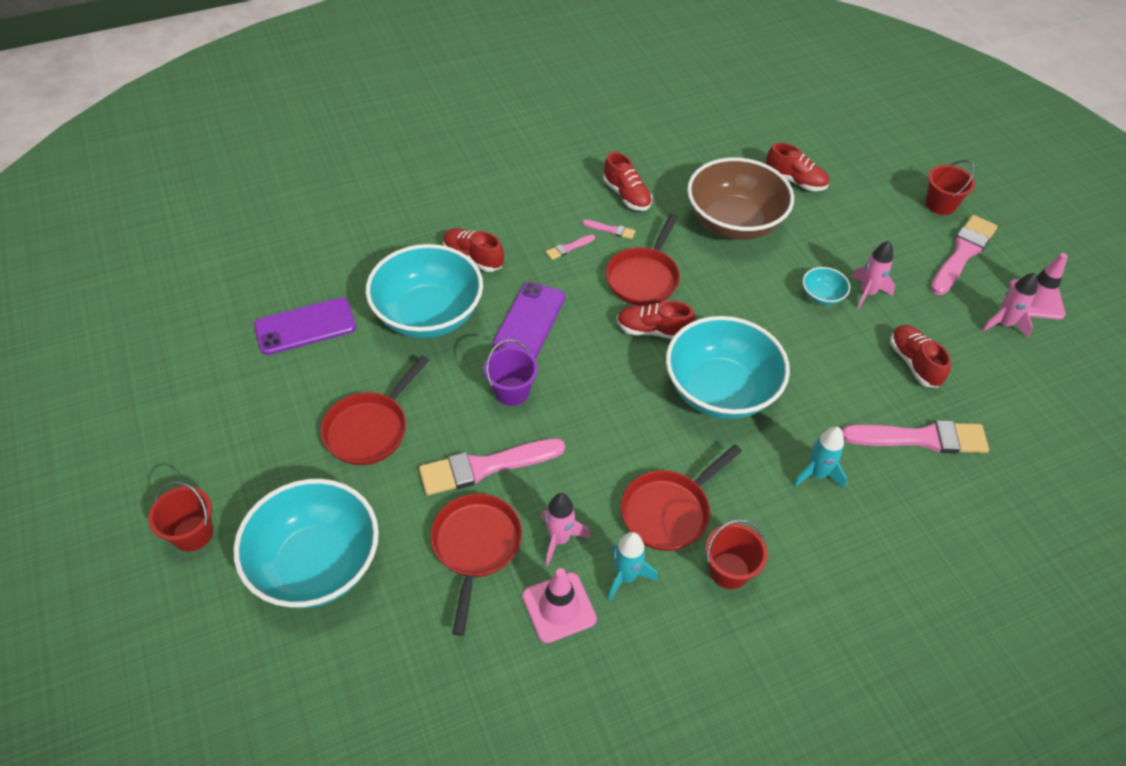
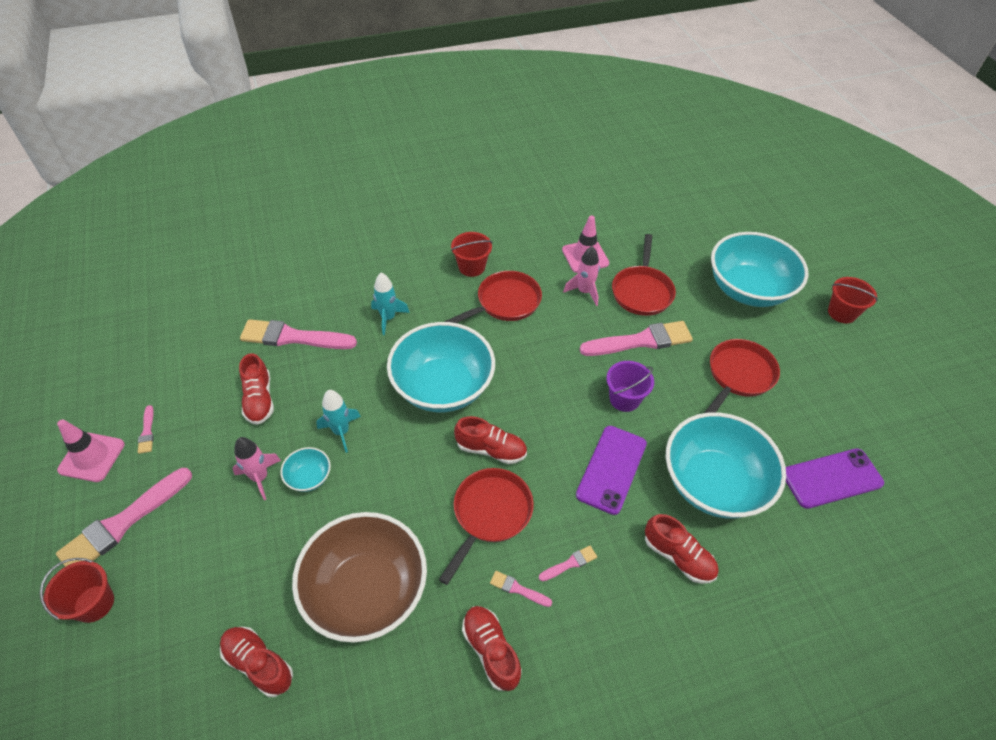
camera: 175 degrees left, 0 degrees up
turquoise rocket [608,532,658,601] -> turquoise rocket moved to [316,390,361,453]
pink rocket [982,273,1038,338] -> pink brush [138,405,154,454]

